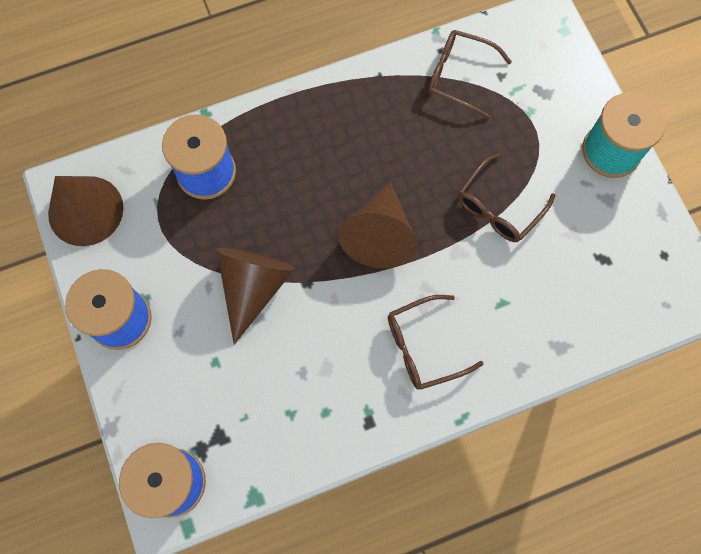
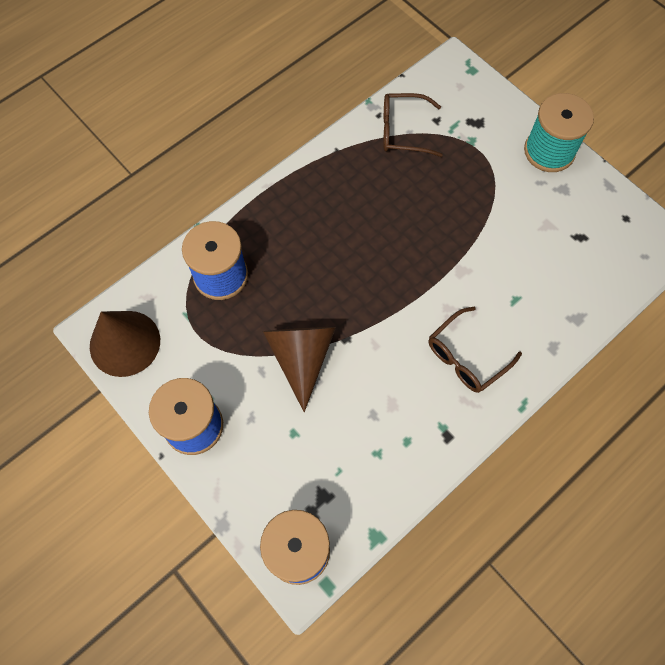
camera: 20 degrees left, 5 degrees down
brown cone [339,181,417,268] -> none
brown glasses [458,153,555,242] -> none

